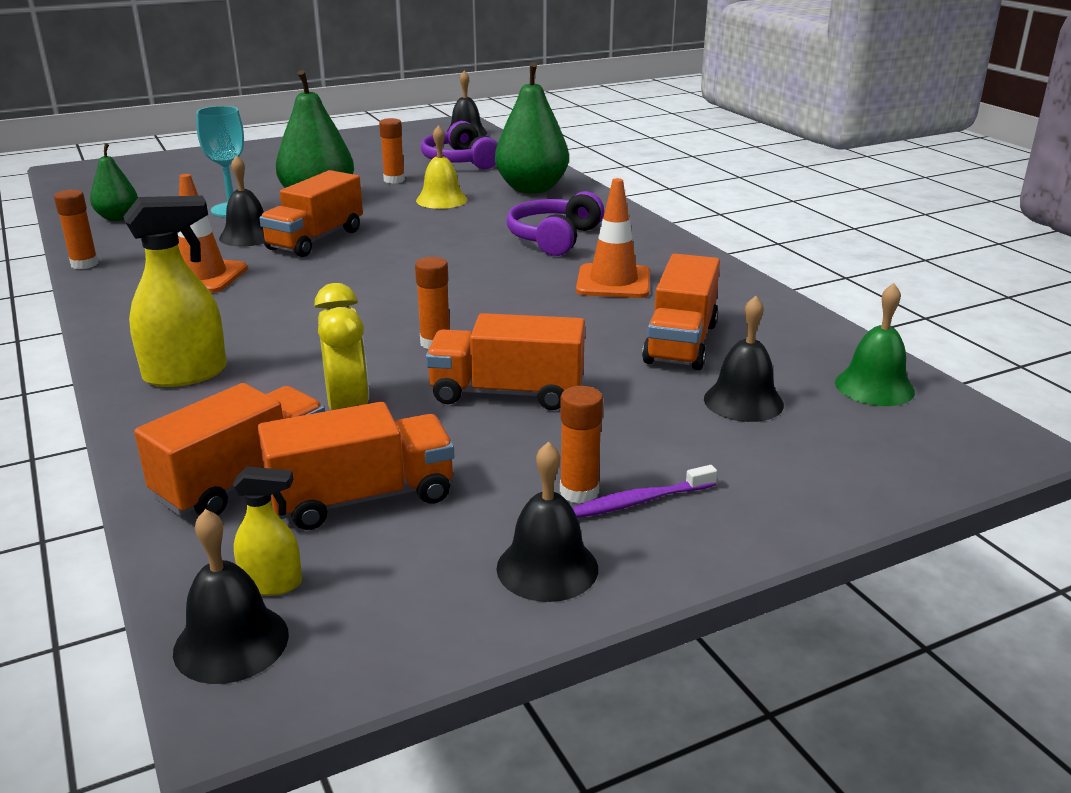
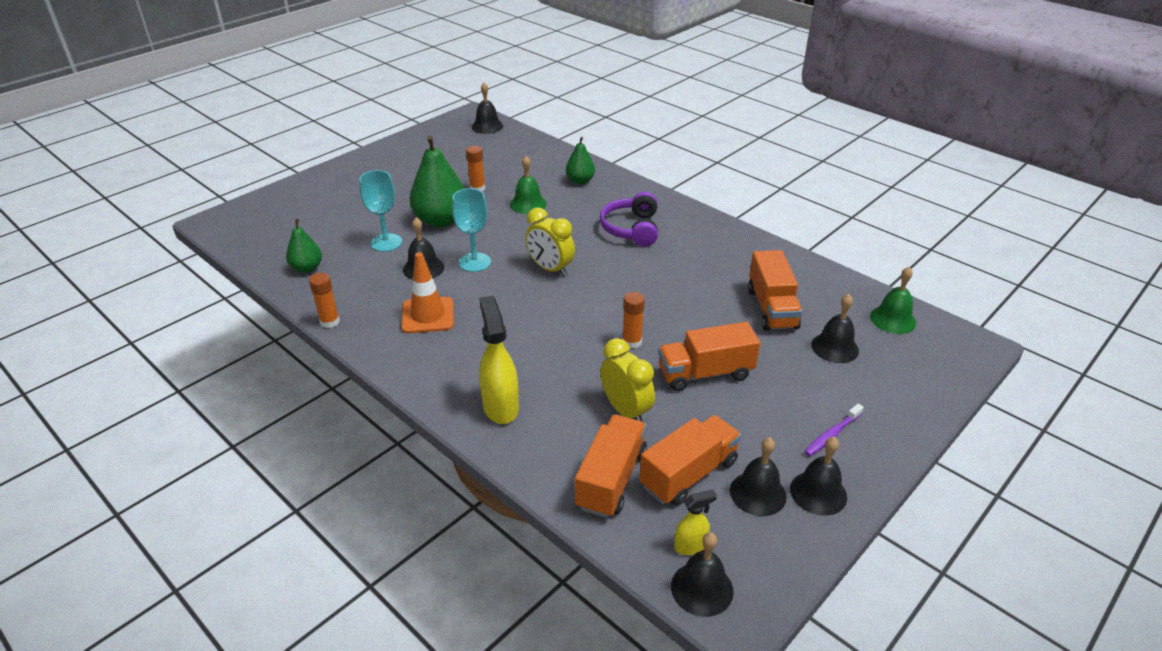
camera: 20 degrees left, 10 degrees up
yellow spray bottle [123,196,227,387] -> yellow spray bottle turned 60 degrees counterclockwise [479,296,519,424]
orange truck [259,170,363,257] -> turquoise goblet [452,188,491,272]
yellow bell [416,125,467,209] -> green bell [510,156,547,214]
purple headphones [421,121,498,169] -> none
green pear [495,62,569,194] -> green pear [566,137,595,184], size x0.56
orange glue stick [560,386,603,504] -> none
orange traffic cone [576,178,650,298] -> none
none -> yellow clock [525,207,575,277]
none -> black bell [730,437,787,516]

